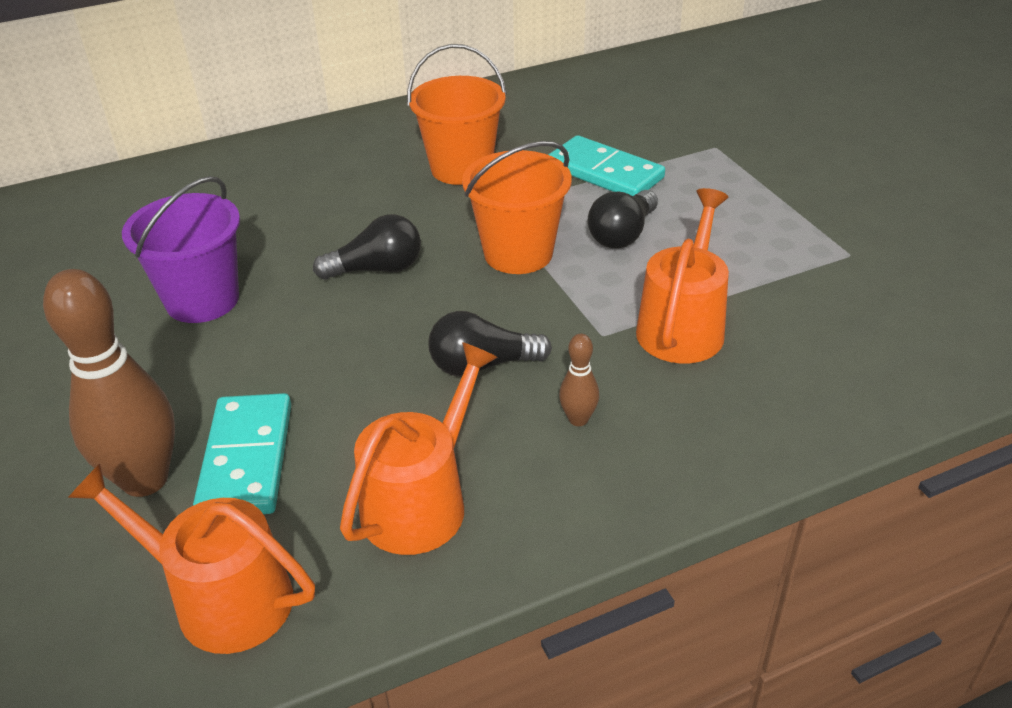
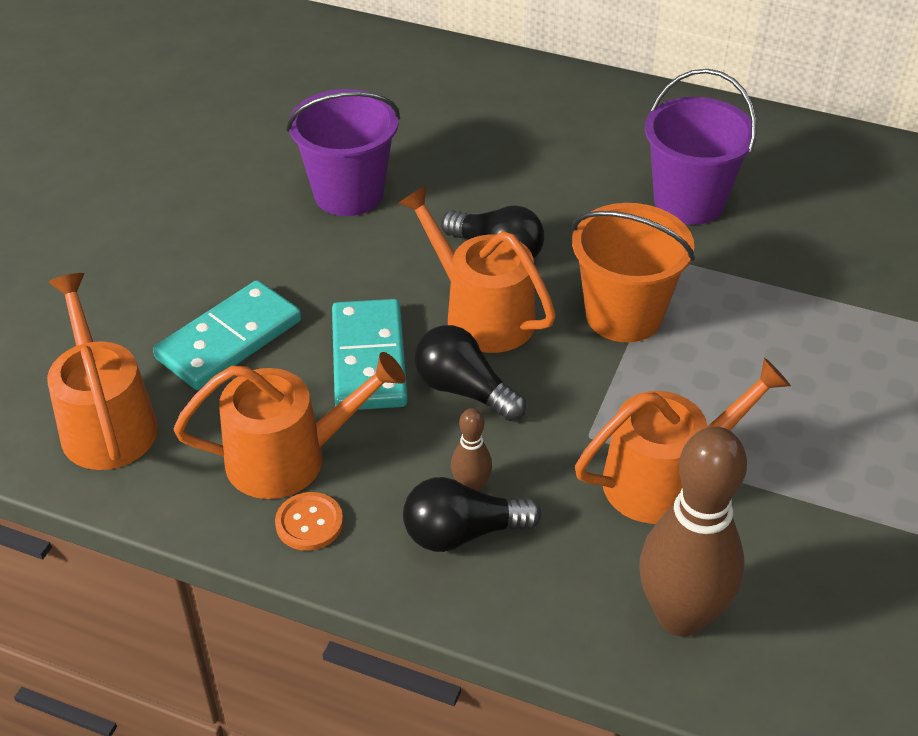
camera: 45 degrees right, 5 degrees up
brown bowling pin [43,269,175,497] -> brown bowling pin moved to [639,426,747,637]
orange bucket [407,44,507,185] -> purple bucket [645,69,757,225]
turquoise domino [548,135,665,196] -> turquoise domino moved to [332,299,408,410]
black light bulb [588,190,658,248] -> black light bulb moved to [403,477,541,552]
none -> orange button [275,492,343,551]
none -> orange watering can [398,185,556,353]

